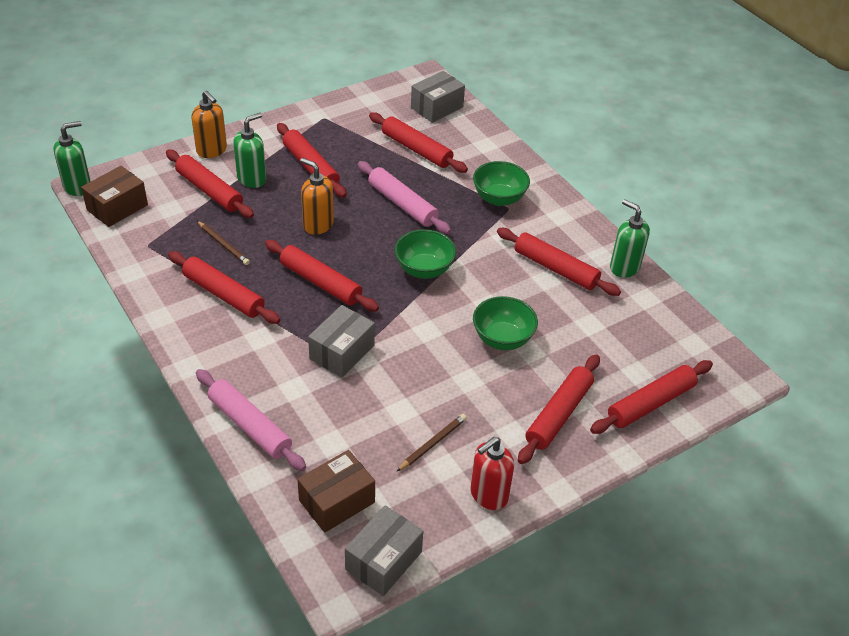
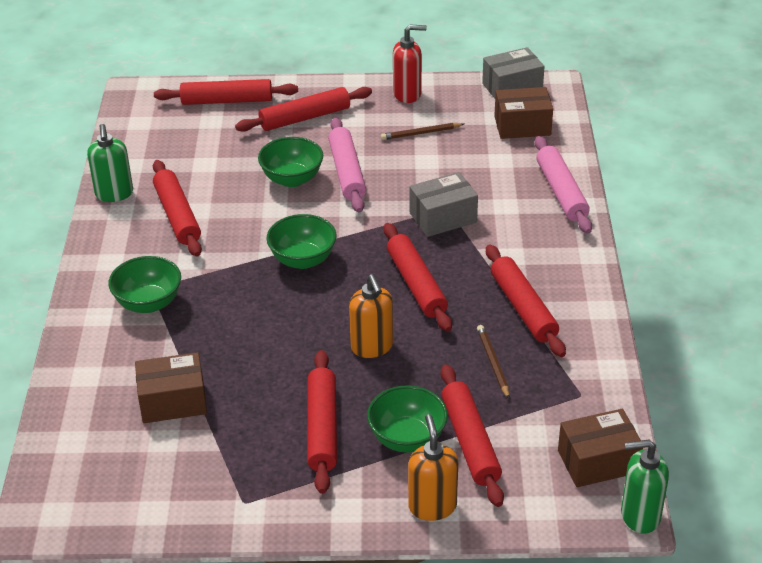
camera: 145 degrees left, 5 degrees down
green soap dispenser [233,113,266,188] -> green bowl [367,385,448,453]
pink rolling pin [358,161,451,234] -> pink rolling pin moved to [328,118,366,213]
red rolling pin [369,112,468,173] -> brown box [135,352,207,423]
grey box [411,71,465,123] -> none

